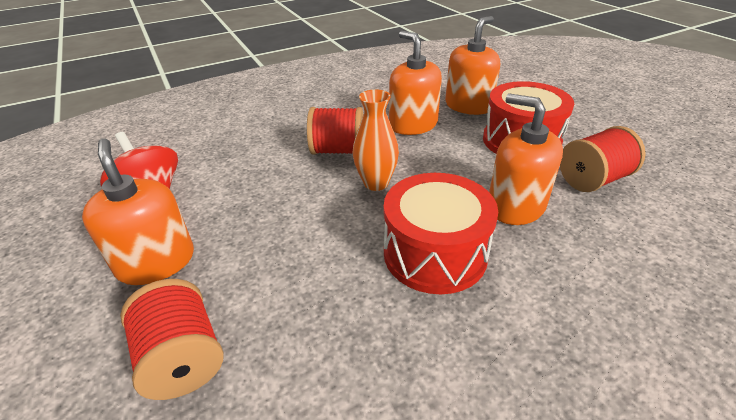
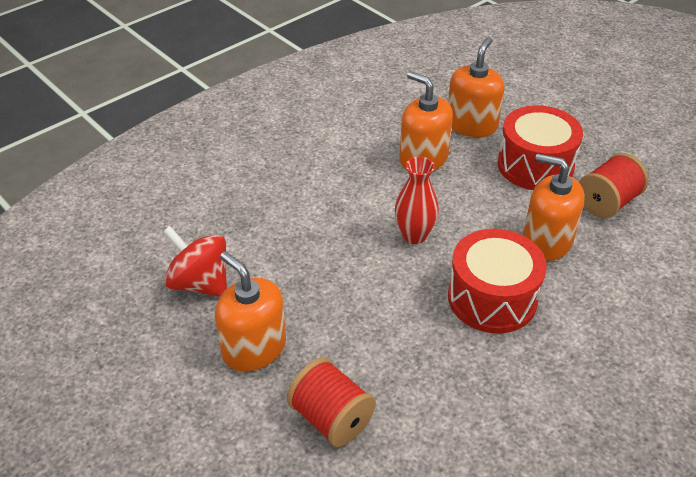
camera: 15 degrees left, 5 degrees up
red spool [307,107,363,154] -> none
orange vase [353,89,399,191] -> red vase [395,157,439,244]

